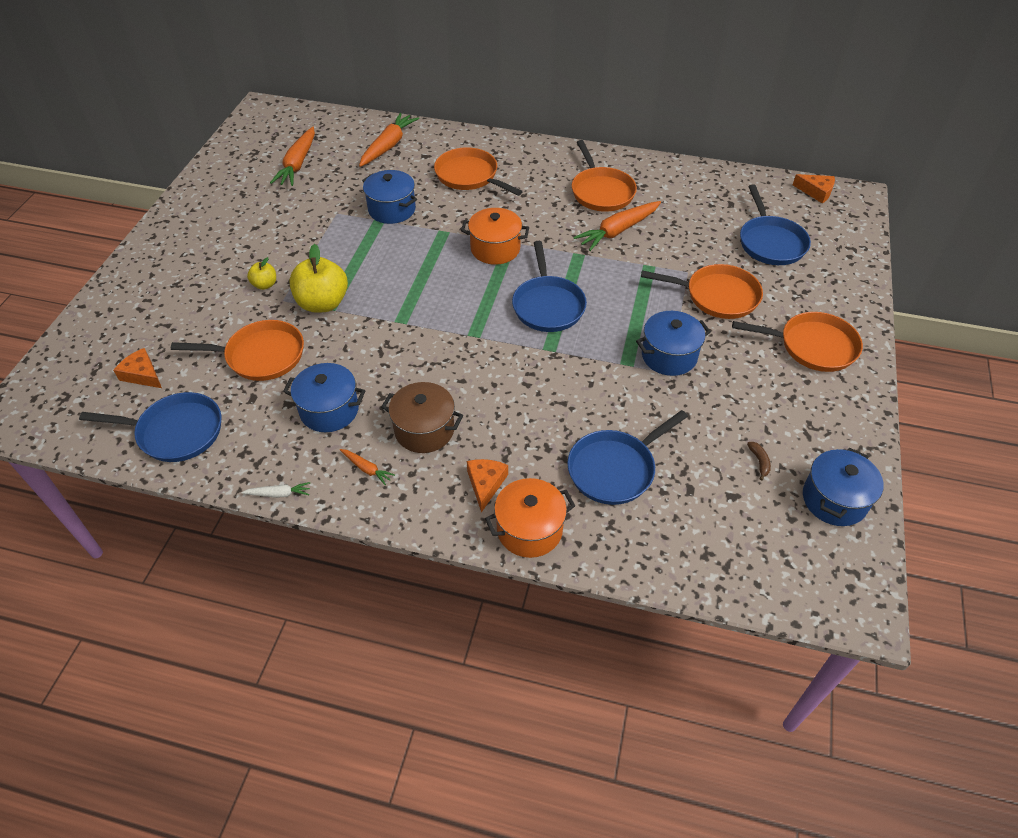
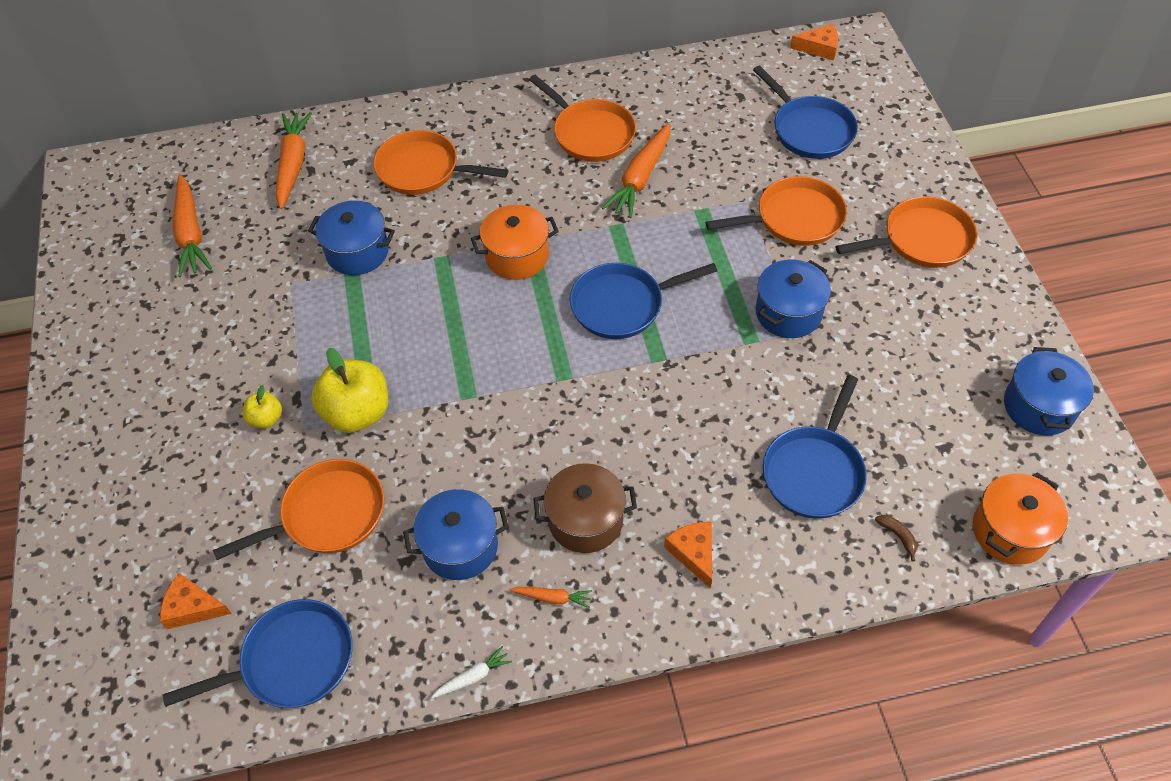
camera: 25 degrees left, 5 degrees up
orange pot [485,478,575,558] -> orange pot moved to [973,472,1068,565]
blue pan [512,241,587,332] -> blue pan turned 105 degrees clockwise [570,263,717,339]
brown banana [747,442,771,481] -> brown banana moved to [875,515,917,561]

